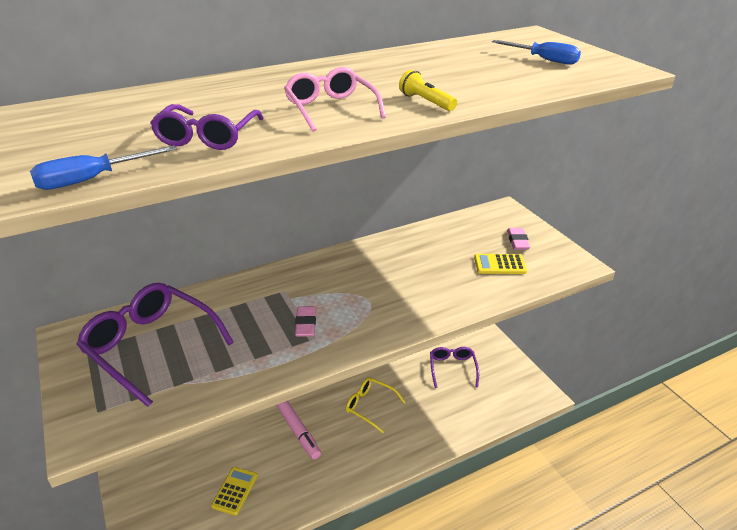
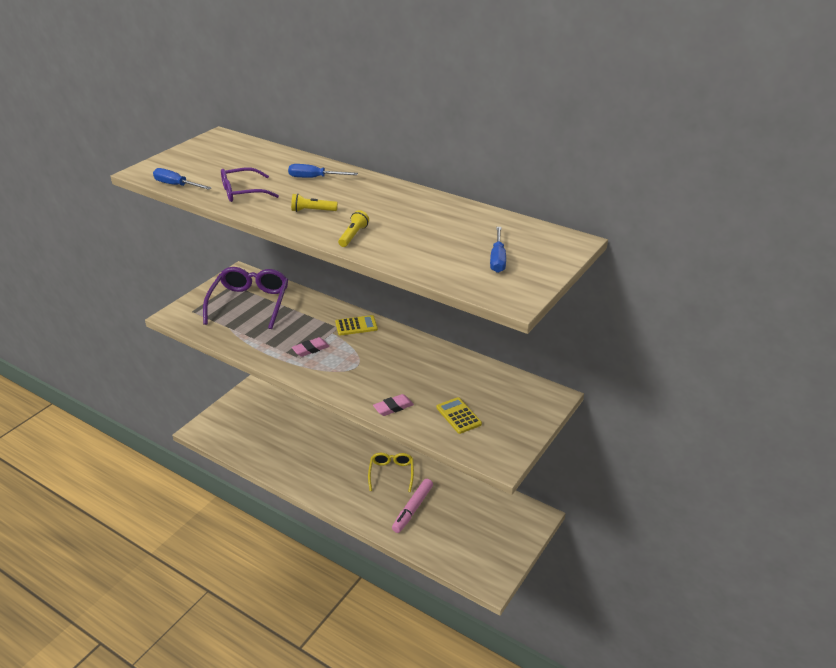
camera: 60 degrees right, 0 degrees up
yellow calculator [211,467,258,516] -> yellow calculator moved to [335,315,378,335]
pink marker [276,401,321,459] -> pink marker moved to [392,479,433,533]
pink glasses [284,67,386,132] -> yellow flashlight [291,194,338,212]
purple glasses [430,347,479,388] -> none
pink eraser [507,228,530,250] -> pink eraser moved to [373,394,414,416]
none -> blue screwdriver [288,164,358,178]

